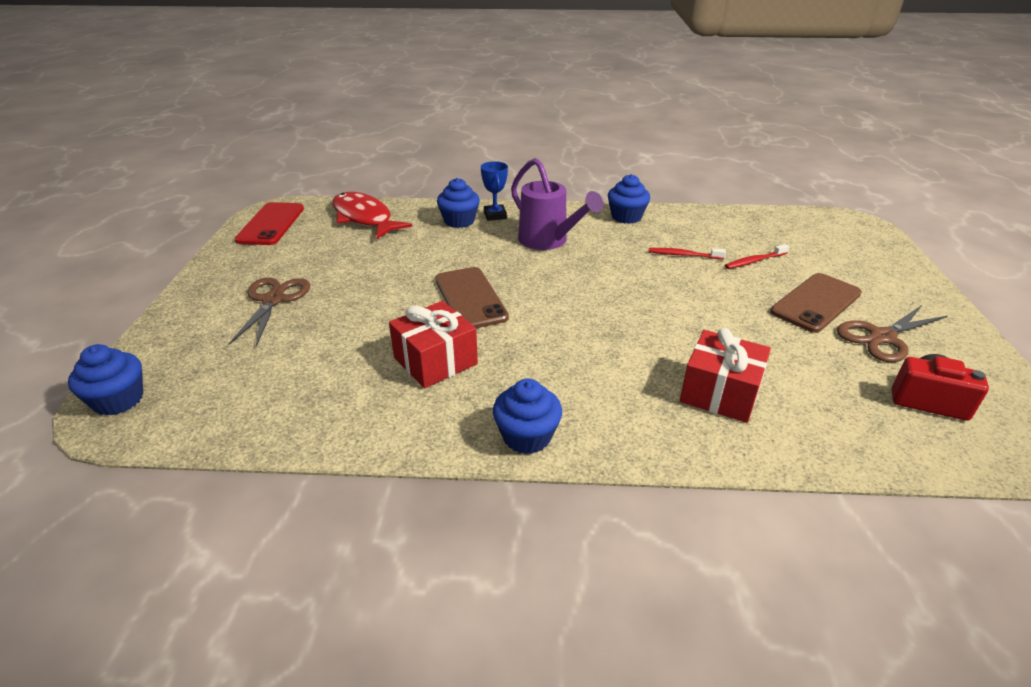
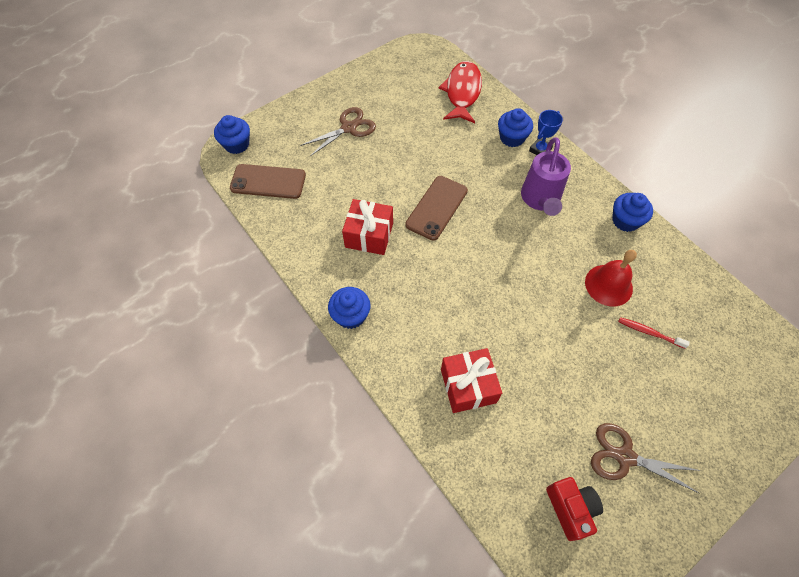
camera: 50 degrees right, 25 degrees up
red phone [234,202,304,245] -> none
red toothbrush [649,248,726,259] -> red bell [585,250,637,306]
brown phone [770,273,862,333] -> brown phone moved to [230,164,306,199]

